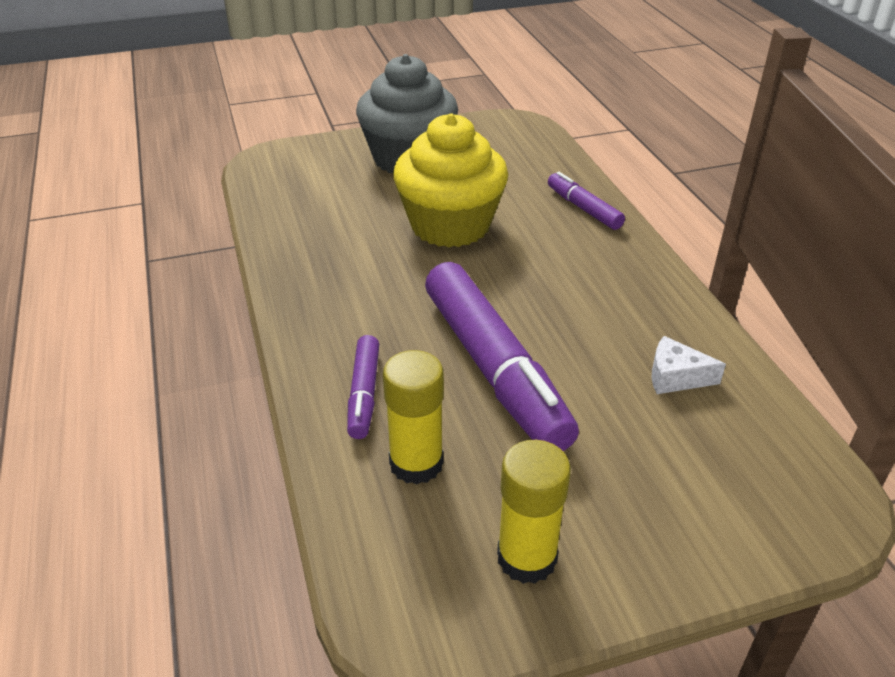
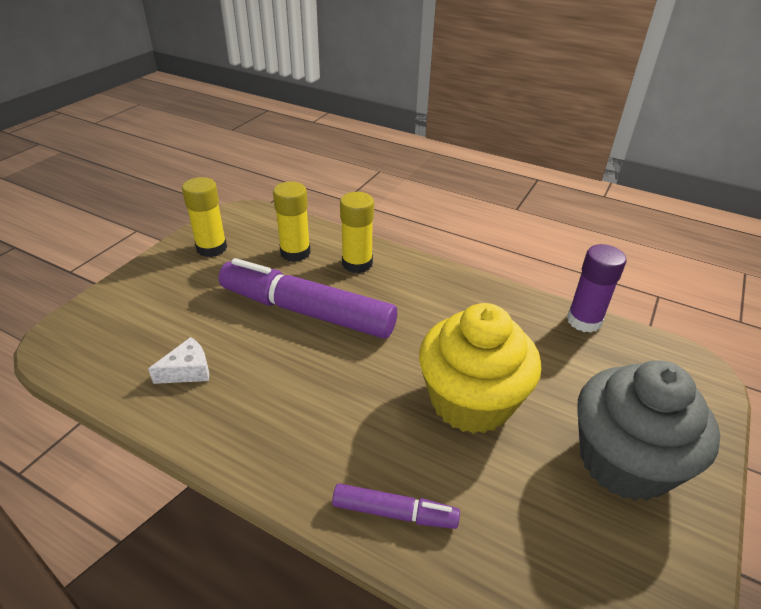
camera: 135 degrees right, 0 degrees up
purple marker [347,335,379,439] -> yellow glue stick [340,192,374,273]
none -> purple glue stick [567,244,626,333]

